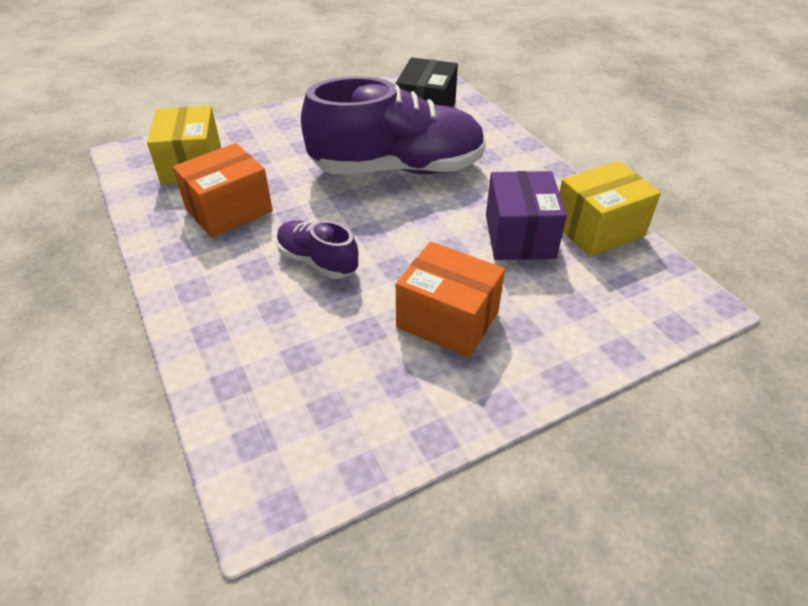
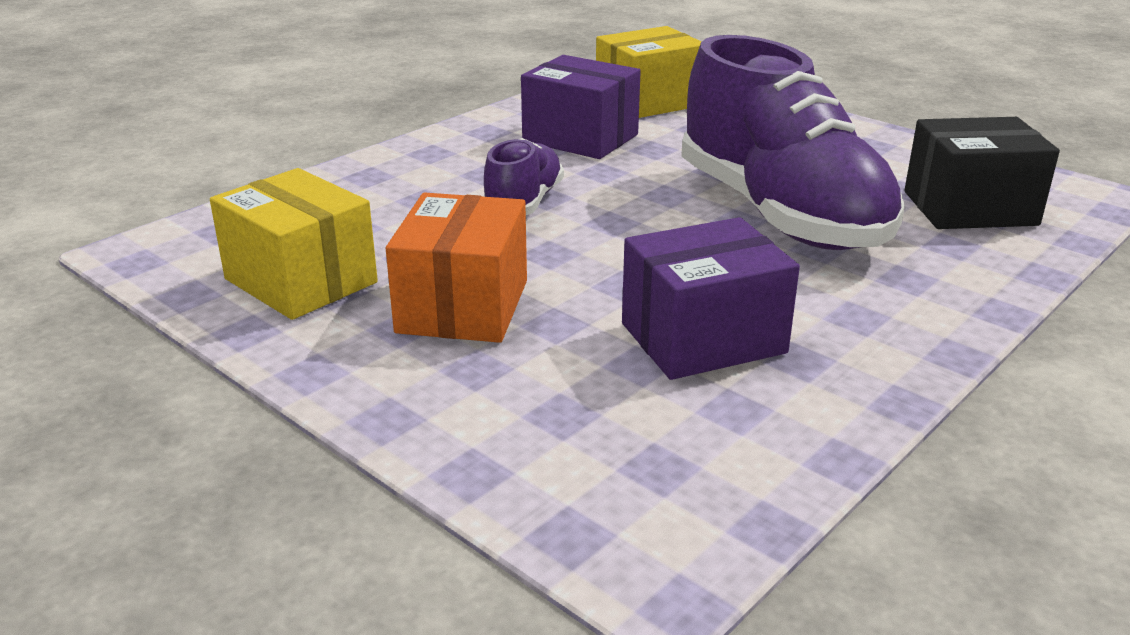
camera: 70 degrees right, 15 degrees down
orange box [173,143,273,238] -> purple box [521,55,641,159]
yellow box [559,161,661,257] -> yellow box moved to [210,168,378,320]

